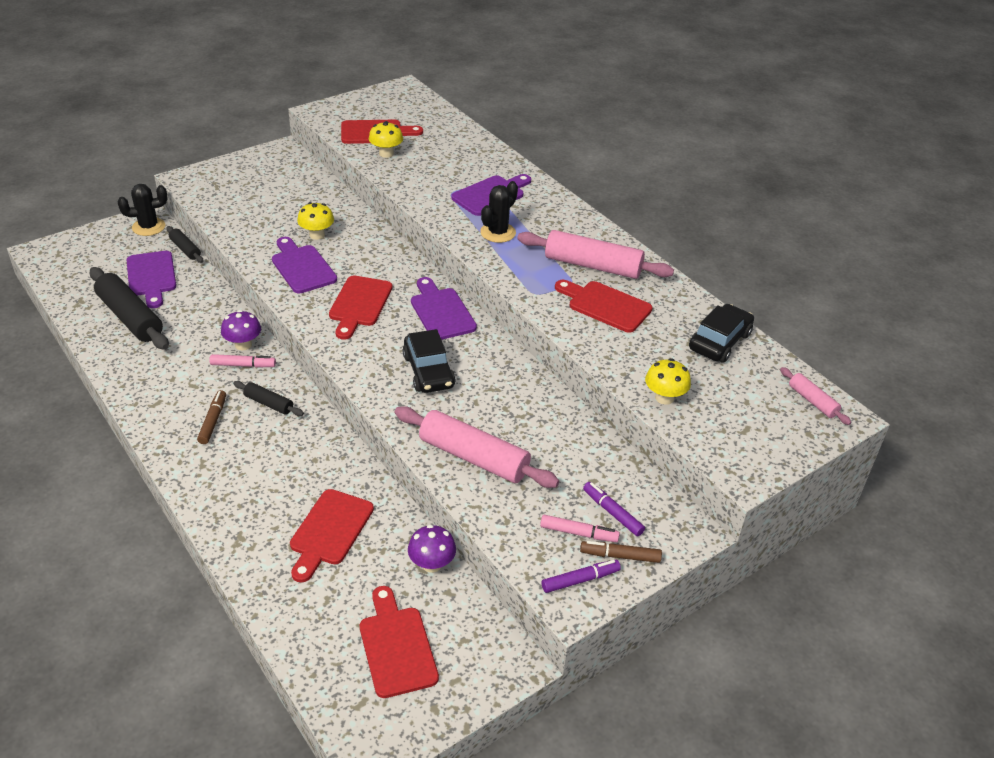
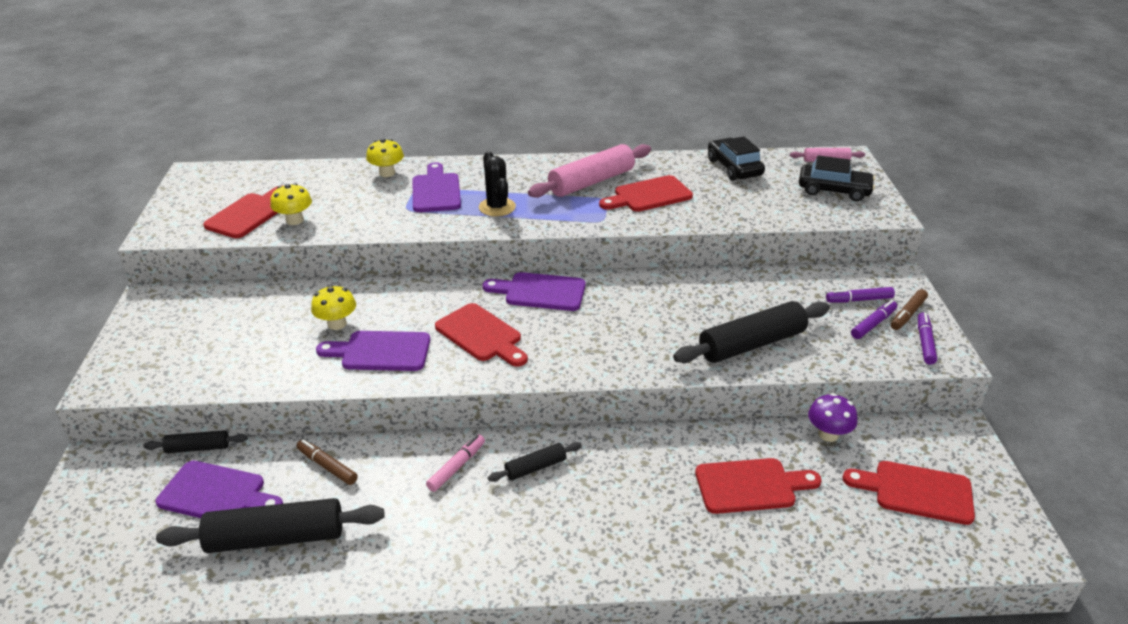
camera: 55 degrees left, 5 degrees down
black cactus [118,184,168,236] -> none
brown marker [197,390,226,444] -> brown marker moved to [297,439,358,485]
purple mushroom [221,310,261,350] -> none
red cutting board [290,489,374,583] -> red cutting board turned 60 degrees counterclockwise [695,458,822,514]
pink rolling pin [395,406,559,488] -> black rolling pin [673,301,830,363]
black car [402,329,456,393] -> black car moved to [799,155,875,201]
pink marker [540,515,620,542] -> purple marker [851,300,897,339]
yellow mushroom [645,359,691,405] -> yellow mushroom moved to [366,139,404,177]

